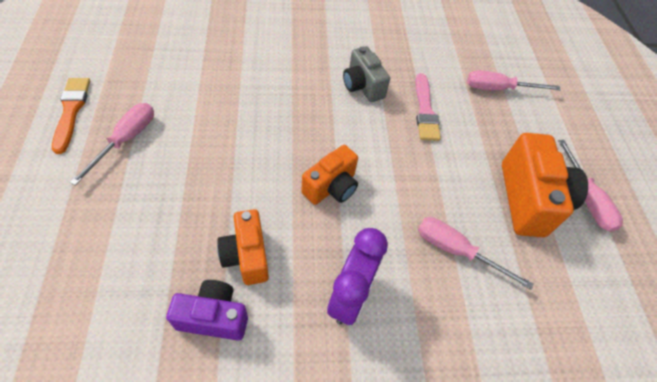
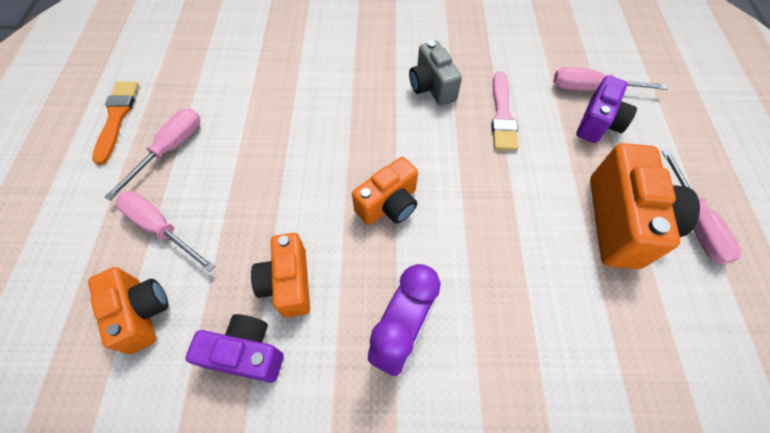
camera: 10 degrees right, 5 degrees up
pink screwdriver [418,217,534,290] -> pink screwdriver moved to [116,191,215,273]
none -> orange camera [88,267,168,354]
none -> purple camera [576,75,637,143]

